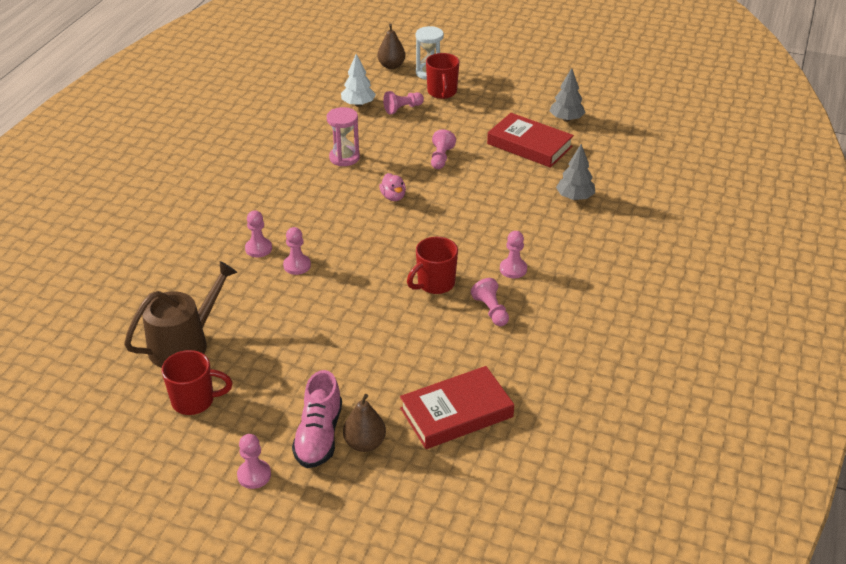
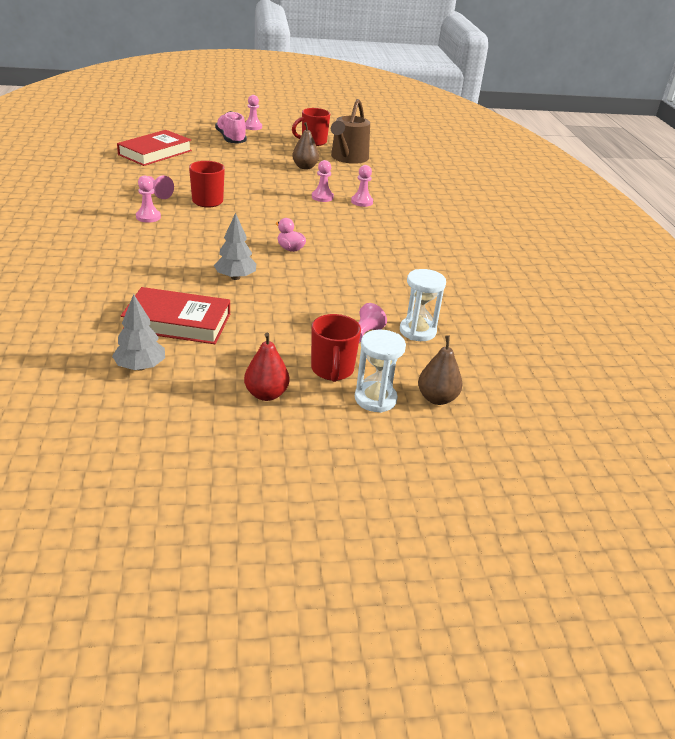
camera: 150 degrees right, 5 degrees down
pink hourglass [327,107,360,166] -> none
white tree [341,54,376,107] -> white hourglass [400,269,446,341]
brown pear [343,394,386,452] -> brown pear moved to [292,122,319,169]
red mug [426,53,459,99] -> red mug turned 150 degrees counterclockwise [311,314,361,382]
pink pawn [431,130,456,169] -> none
grey tree [556,144,595,200] -> grey tree moved to [214,213,256,280]
none -> red pear [244,333,289,401]

